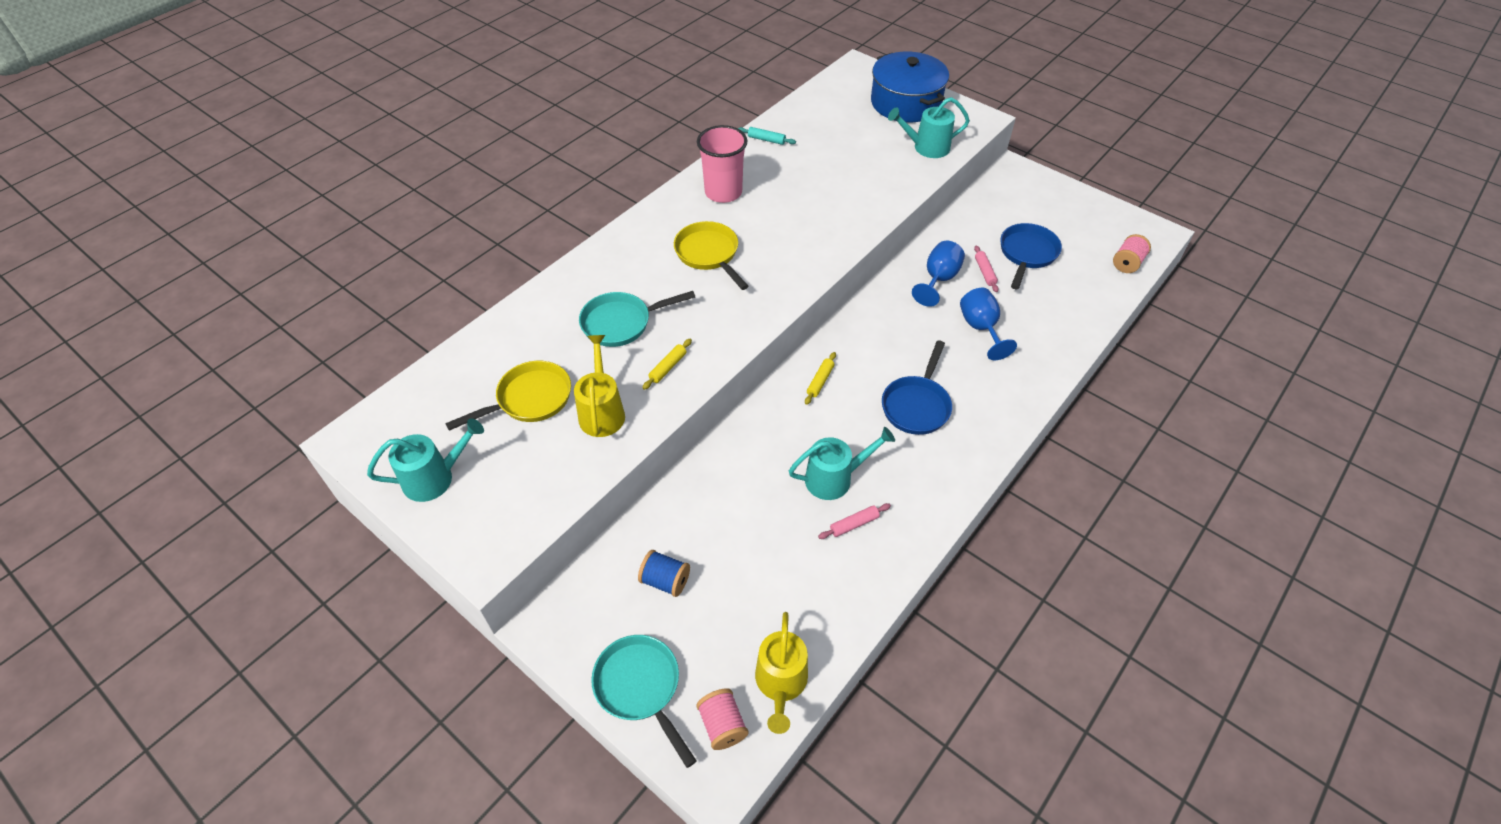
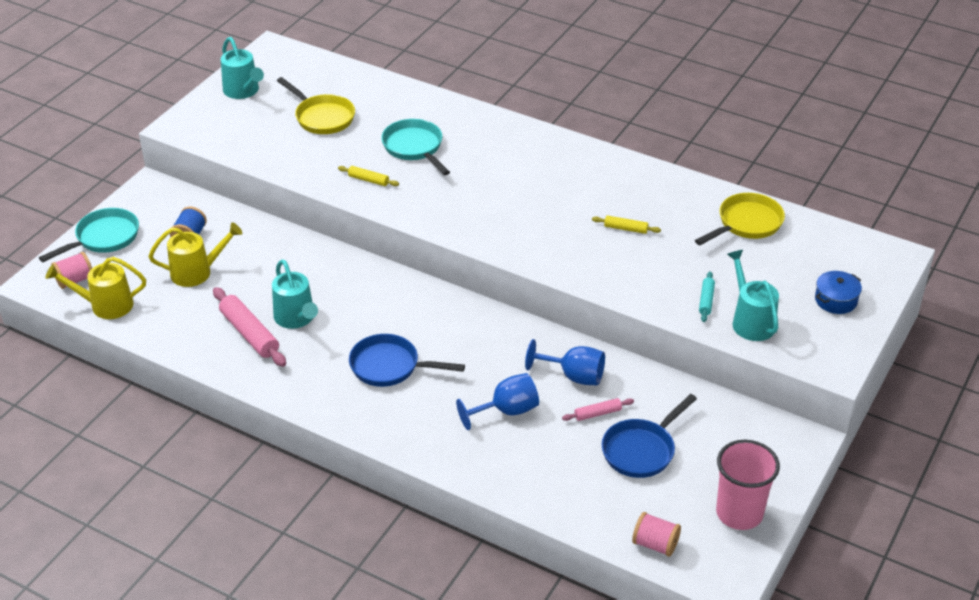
camera: 80 degrees right, 10 degrees down
yellow watering can [574,335,625,437] -> yellow watering can moved to [149,223,242,287]
yellow pan [674,221,749,290] -> yellow pan moved to [695,193,785,245]
pink cup [697,125,747,203] -> pink cup moved to [716,440,780,530]
turquoise rolling pin [738,127,796,145] -> turquoise rolling pin moved to [699,271,715,322]
yellow rolling pin [805,352,836,405] -> yellow rolling pin moved to [592,215,661,234]
pink rolling pin [818,503,891,539] -> pink rolling pin [213,287,286,367], size x1.88
blue pot [871,52,949,122] -> blue pot [815,271,862,314], size x0.47
blue pan [1000,223,1062,289] -> blue pan turned 120 degrees clockwise [601,394,697,478]

